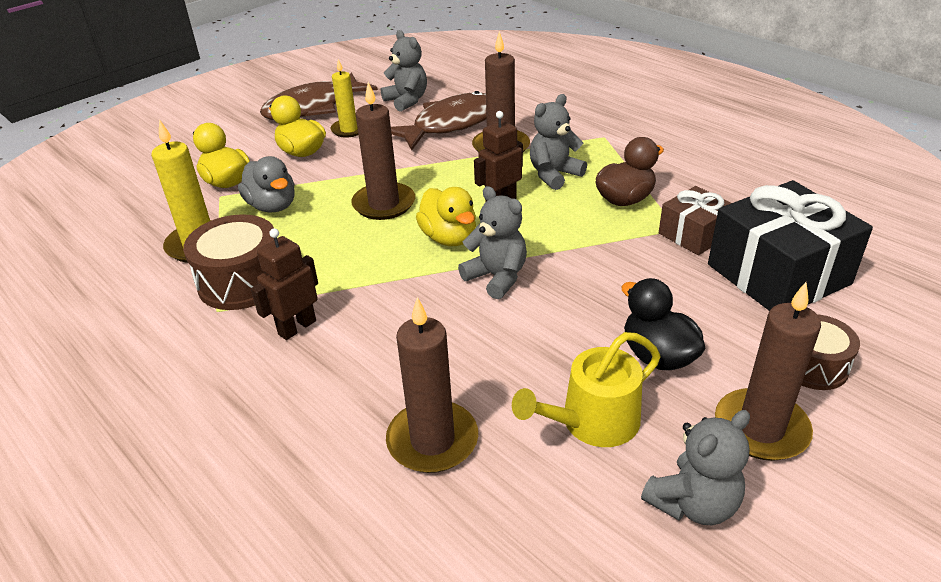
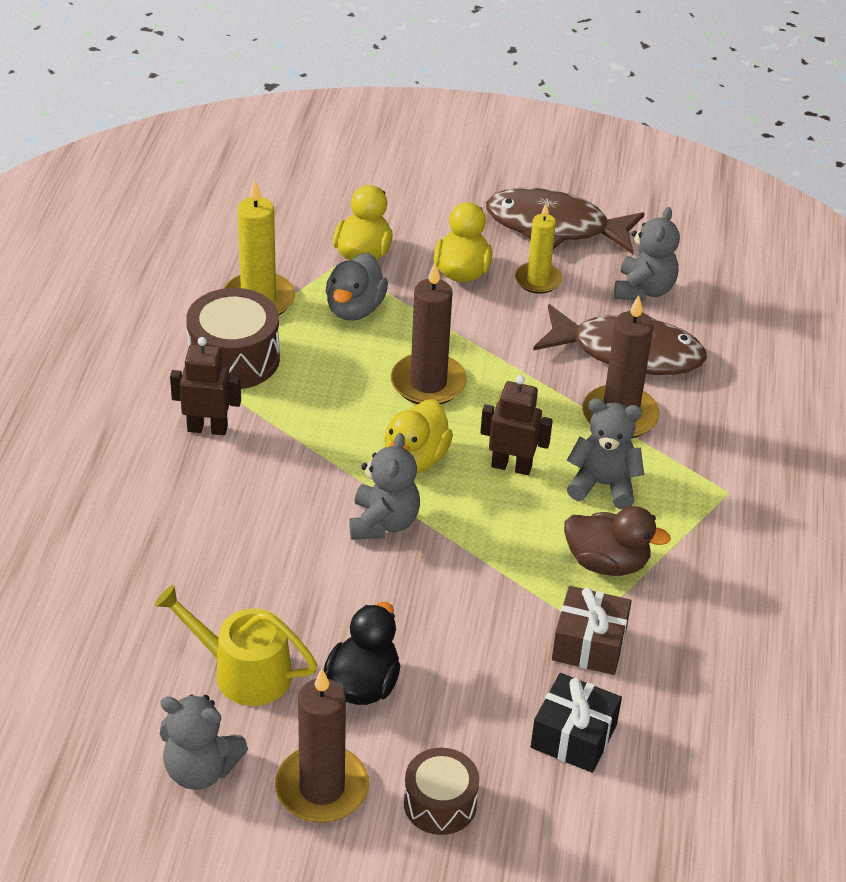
camera: 50 degrees right, 5 degrees up
brown candle [386,297,478,473] -> none
black gift [708,180,873,311] -> black gift [531,673,622,773], size x0.55

